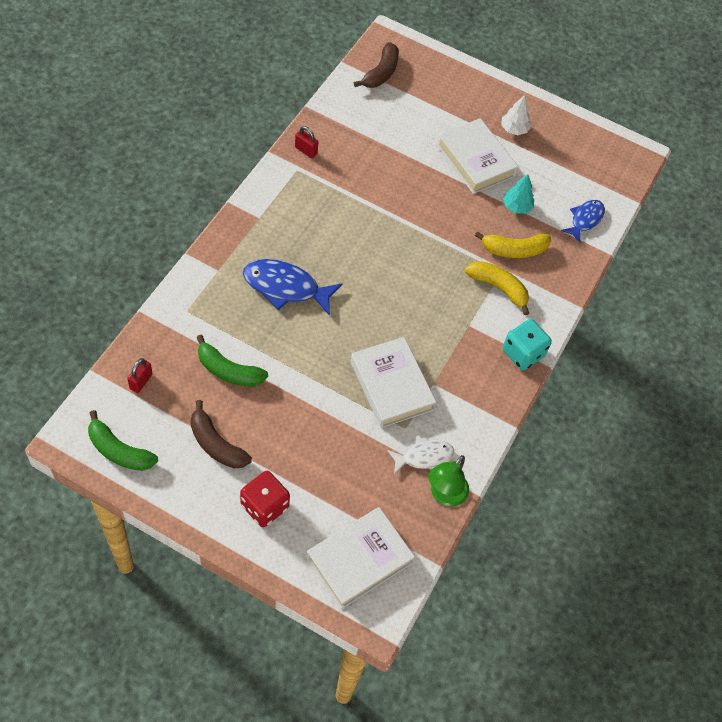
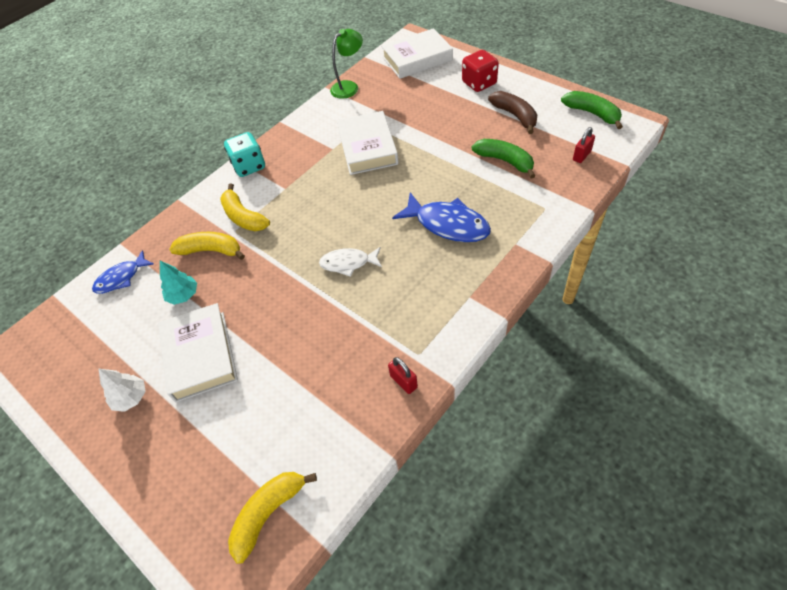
camera: 155 degrees left, 5 degrees down
brown banana [354,42,399,88] -> yellow banana [228,472,317,564]
white fish [387,437,454,474] -> white fish moved to [319,247,382,277]

